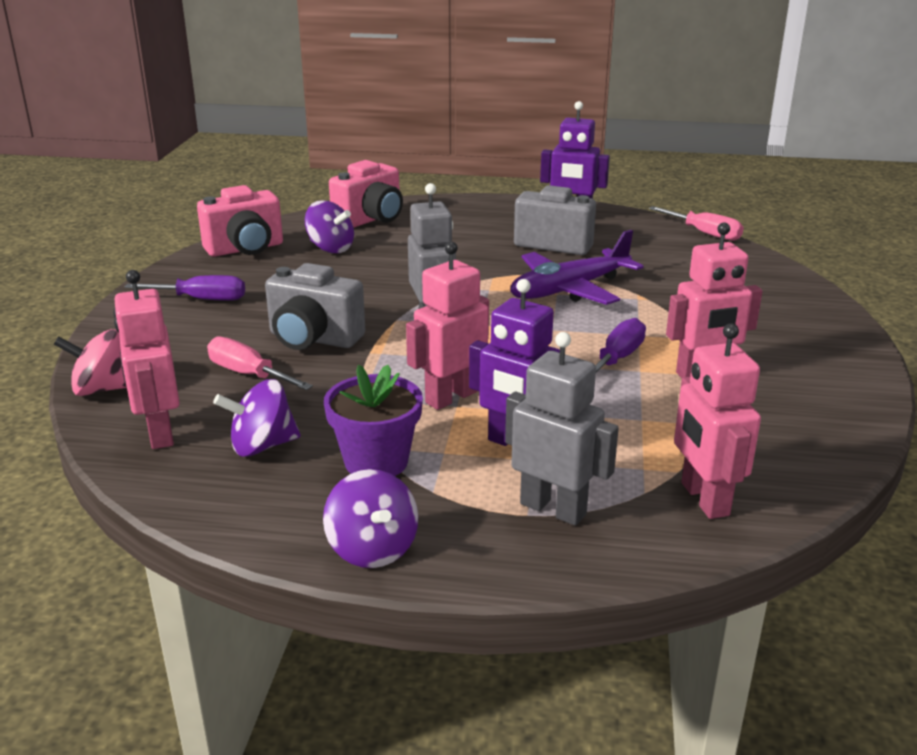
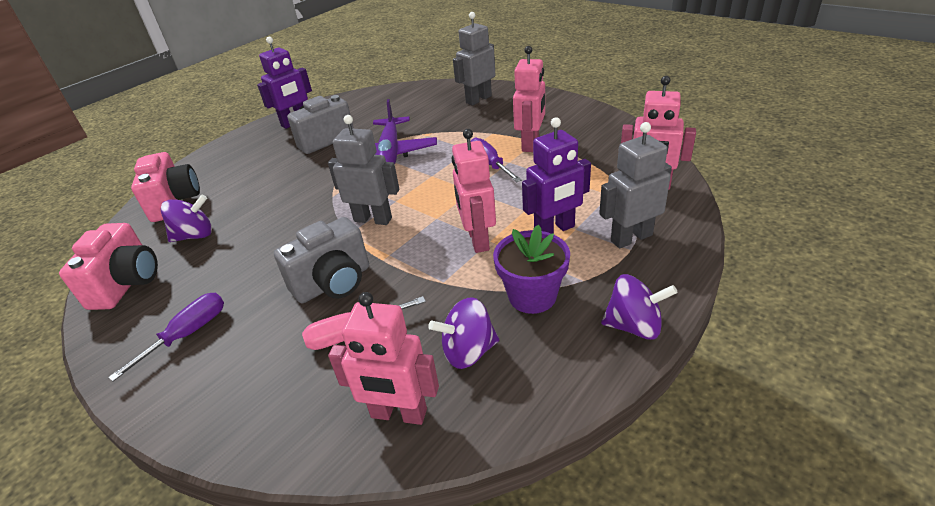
camera: 55 degrees left, 10 degrees up
pink spinning top [54,329,127,396] -> none
purple spinning top [213,379,301,457] -> purple spinning top turned 60 degrees clockwise [428,297,499,369]
pink screwdriver [649,206,744,241] -> none
none -> grey robot [453,12,495,106]

